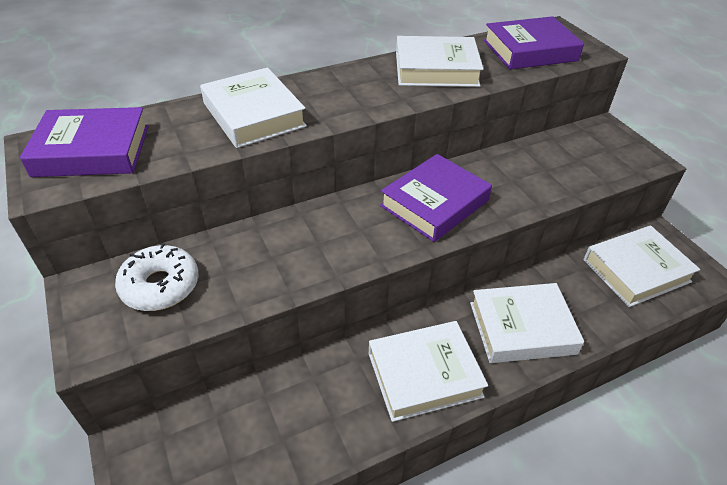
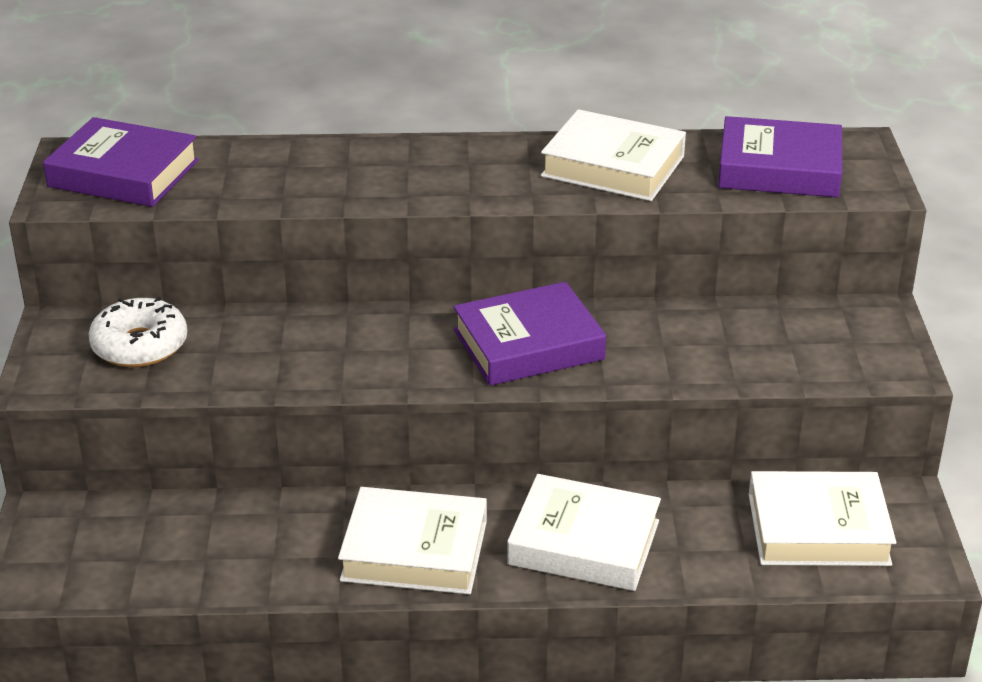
camera: 25 degrees right, 10 degrees down
white book [200,67,307,148] -> none

